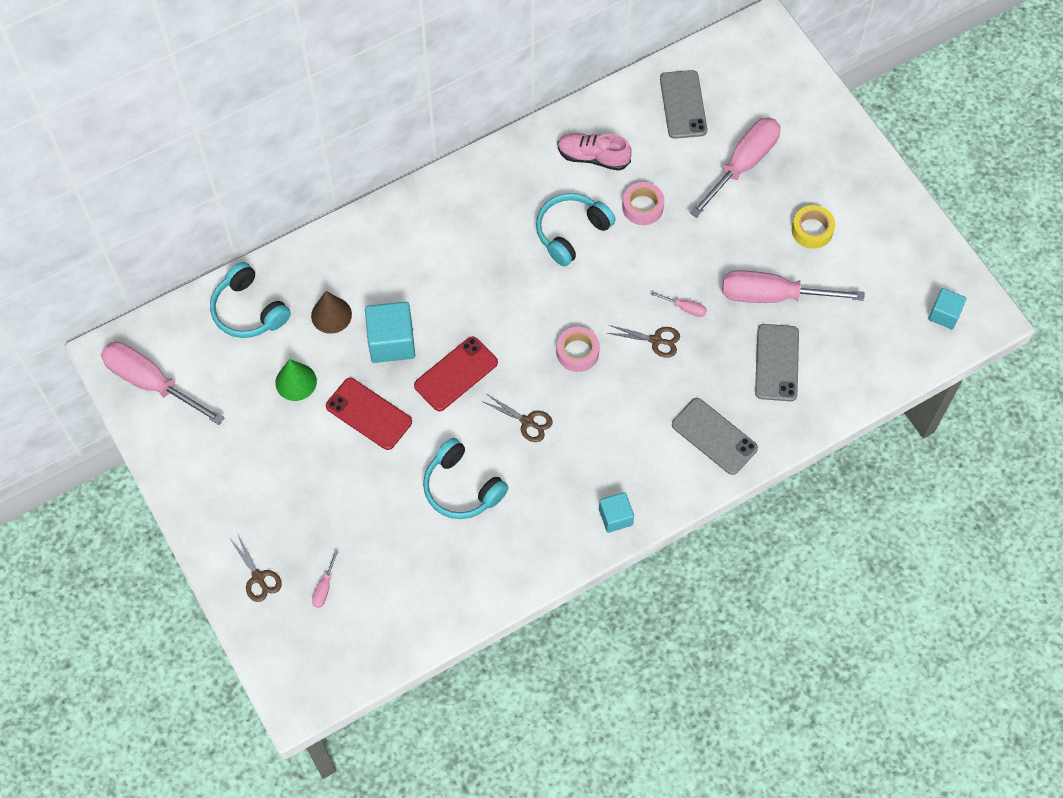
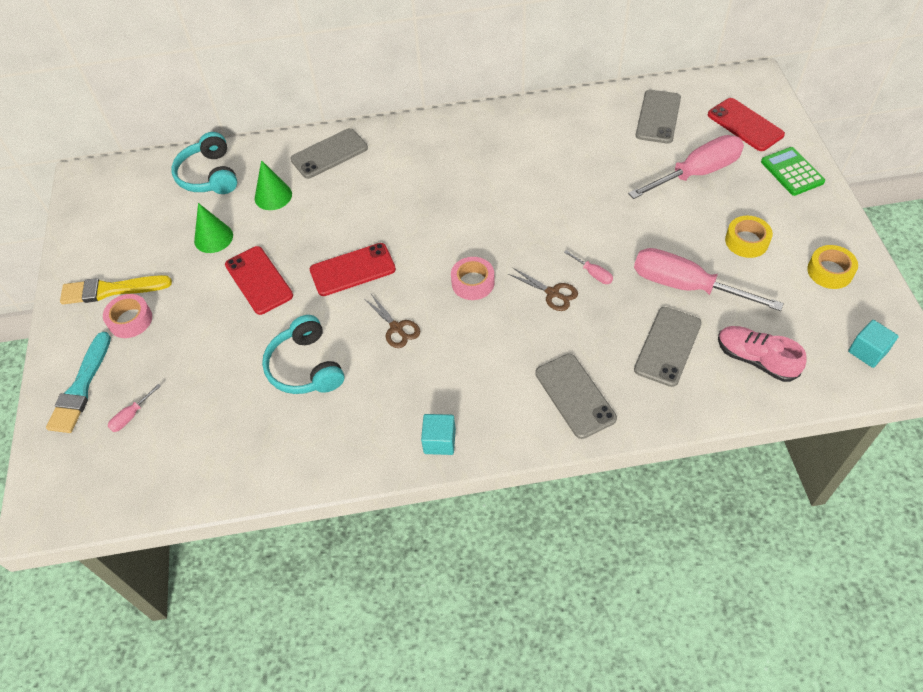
camera: 25 degrees right, 10 degrees down
pink screwdriver [101,342,224,425] -> none
brown scissors [230,535,282,602] -> turquoise brush [46,332,111,433]
brown cone [311,291,352,334] -> green cone [255,160,292,210]
turquoise cube [365,302,415,363] -> none
turquoise headphones [536,193,616,266] -> none
pink shoe [558,133,632,171] -> pink shoe moved to [718,326,807,382]
pink tape [622,182,665,225] -> pink tape moved to [103,294,152,338]
none -> yellow brush [60,275,172,304]
none -> grey phone [290,128,368,179]
none -> red phone [708,98,785,151]
none -> green calculator [761,147,825,196]
none -> yellow tape [807,245,858,289]

